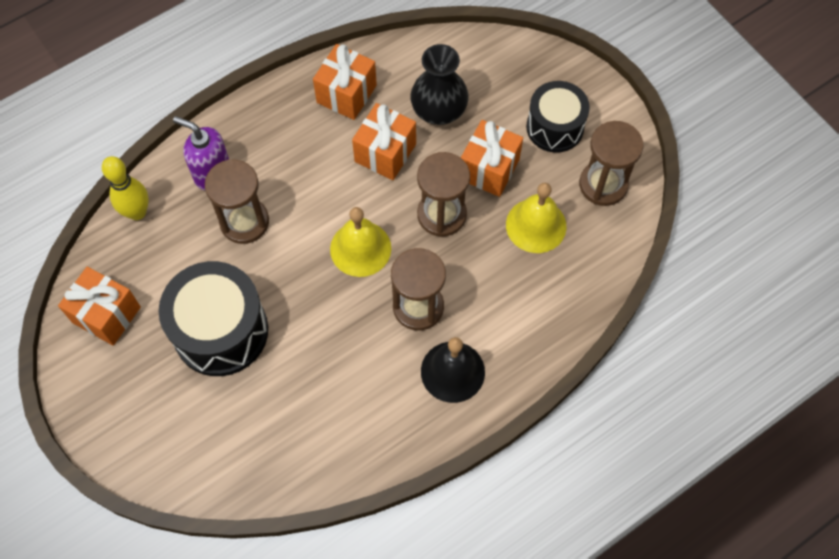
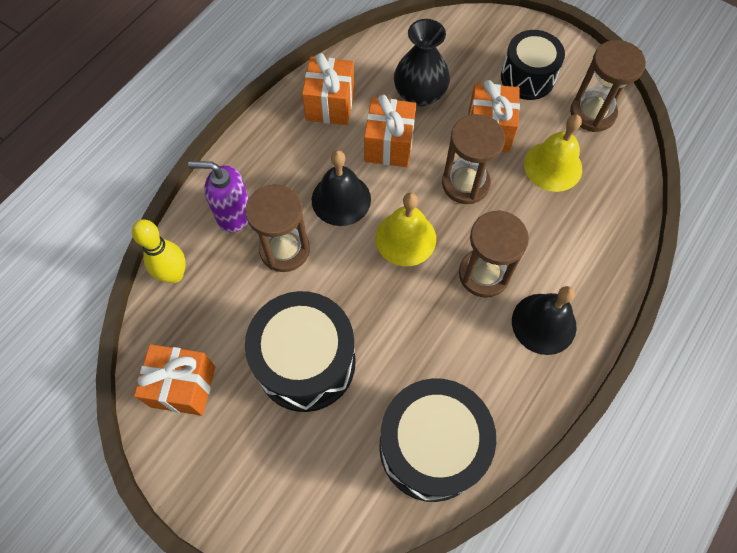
camera: 20 degrees left, 0 degrees up
none -> black bell [312,150,371,226]
none -> black drum [379,378,496,502]

